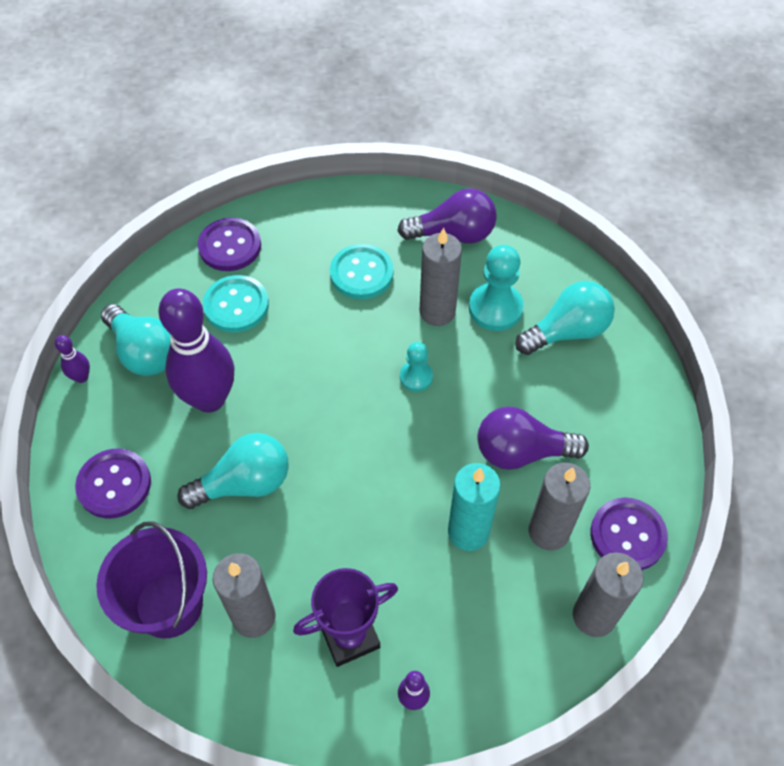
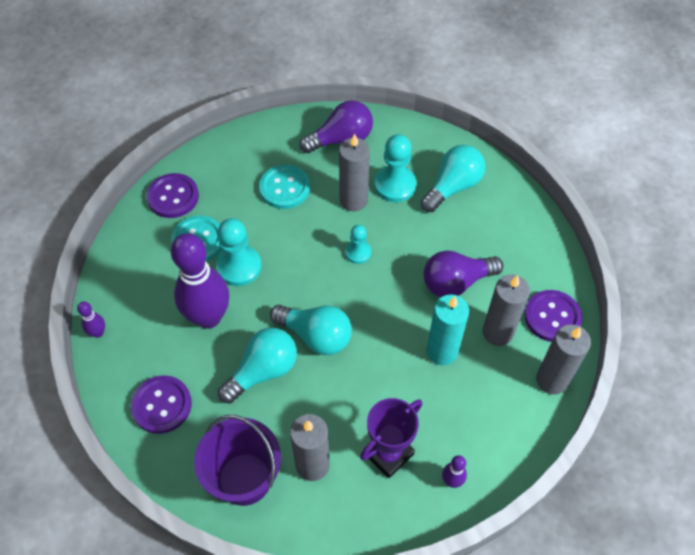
camera: 20 degrees left, 0 degrees up
turquoise light bulb [101,304,171,376] -> turquoise light bulb moved to [270,305,352,355]
none -> turquoise pawn [216,218,262,286]

